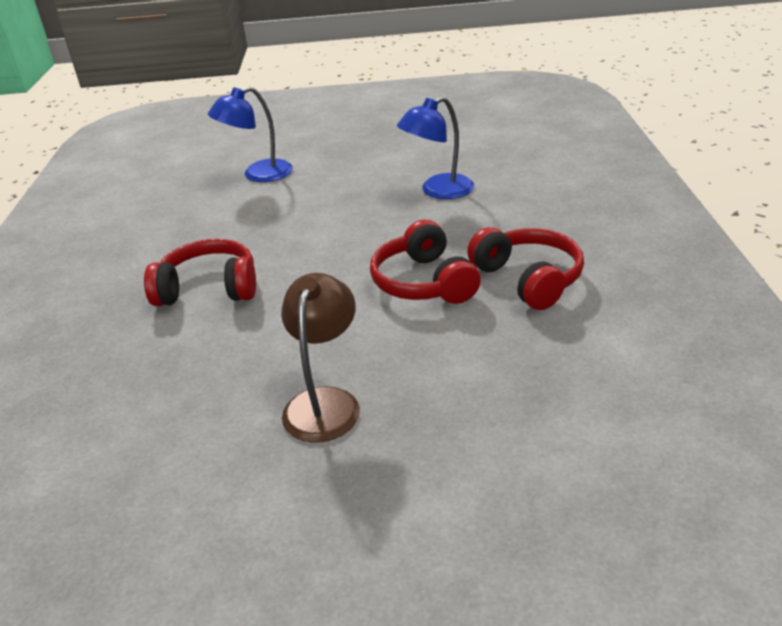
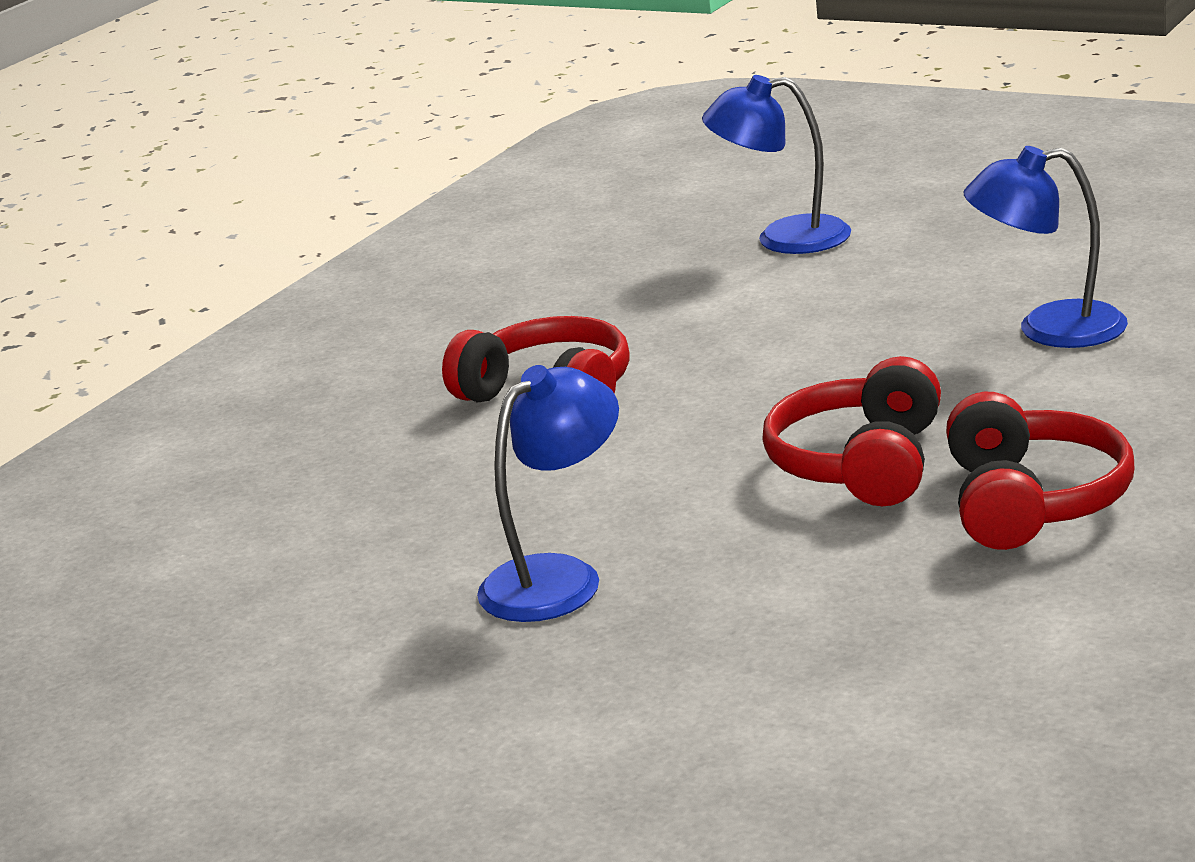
camera: 35 degrees right, 10 degrees down
brown lamp [281,273,360,443] -> blue lamp [477,365,619,622]

